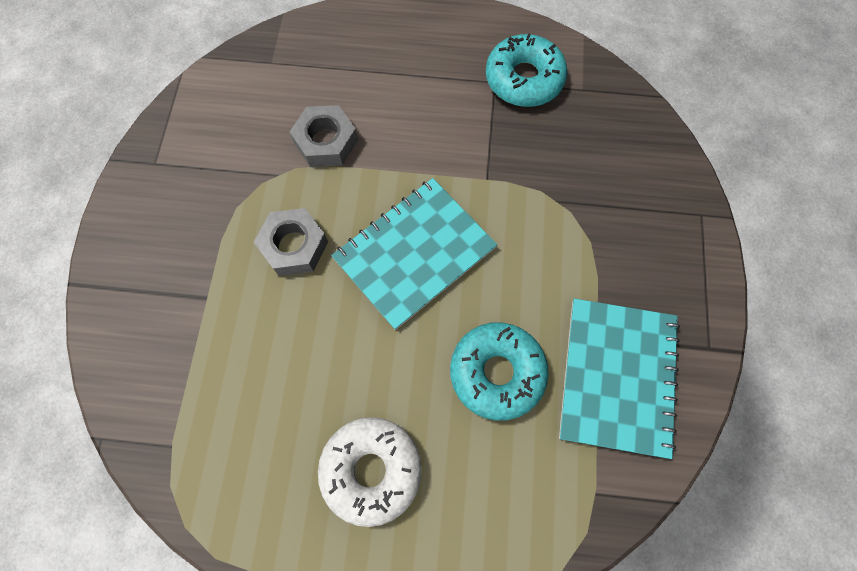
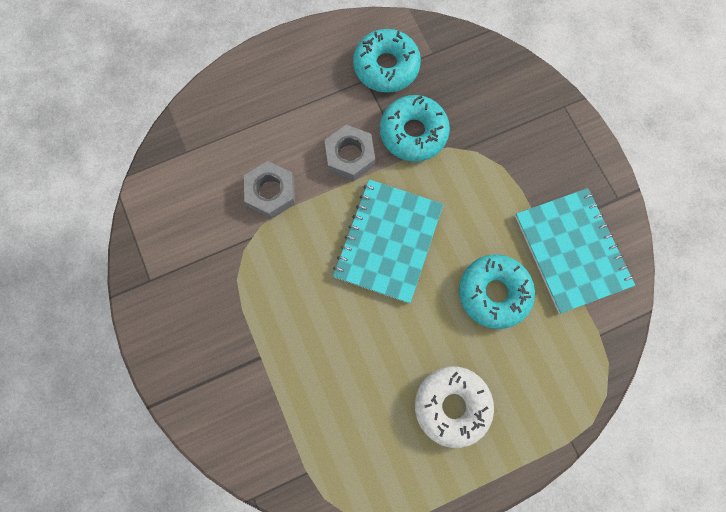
camera: 30 degrees left, 5 degrees up
grey nut [254,208,328,276] -> grey nut moved to [325,125,375,181]
none -> turquoise donut [380,95,450,162]

